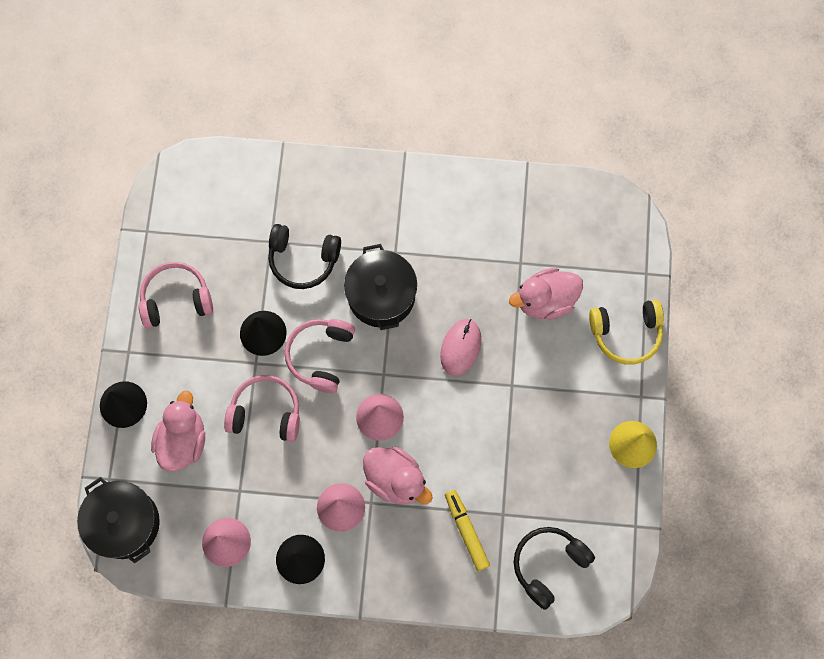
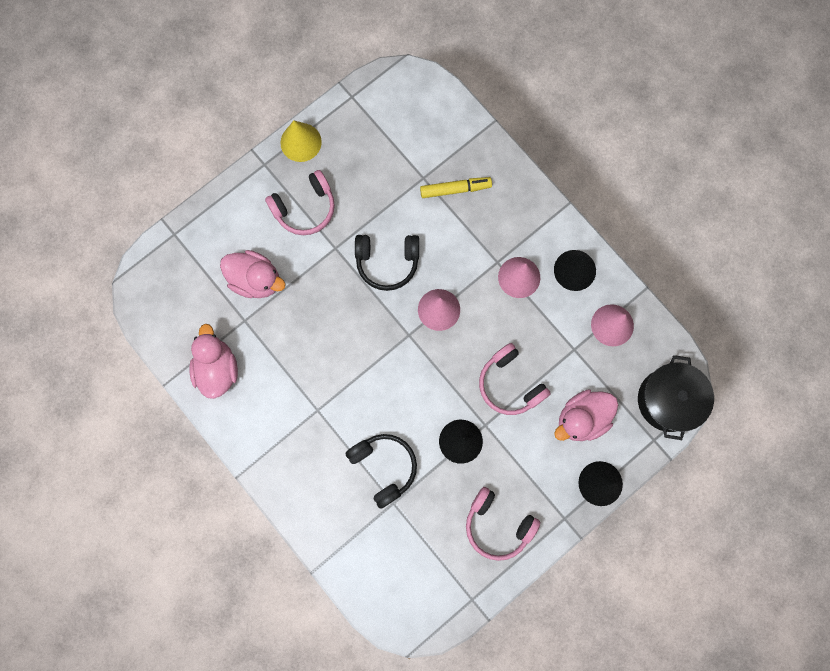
camera: 135 degrees left, 5 degrees up
pink headphones [285,319,355,393] -> pink headphones moved to [265,170,335,235]
black pot [344,244,417,330] -> none
pink duck [363,446,433,504] -> pink duck moved to [189,324,238,399]
pink mouse [440,319,481,376] -> none
yellow marker [445,490,490,571] -> yellow marker turned 120 degrees counterclockwise [420,177,492,198]
black headphones [514,527,595,610] -> black headphones moved to [355,235,419,291]
yellow headphones [589,300,664,365] -> none

